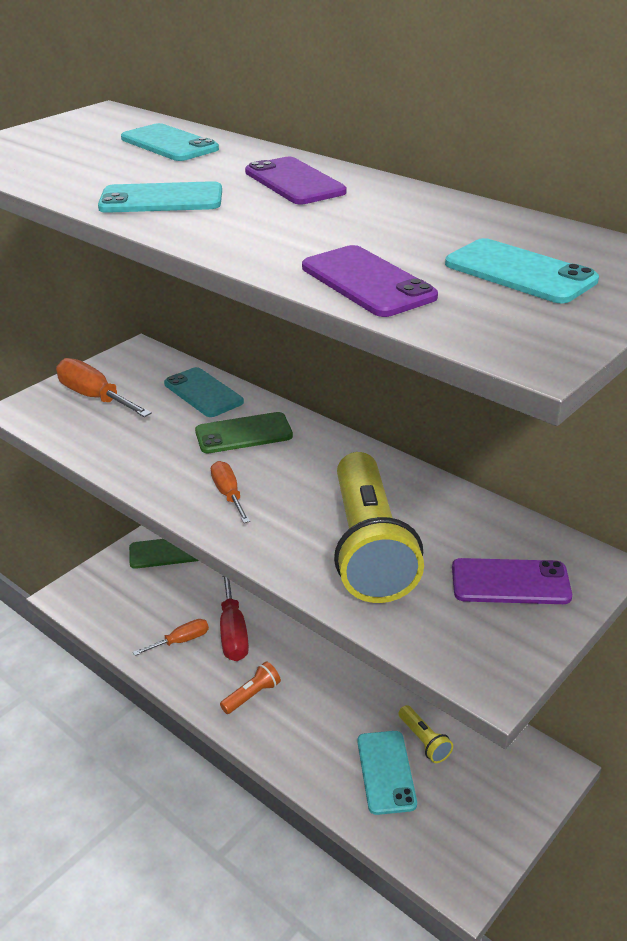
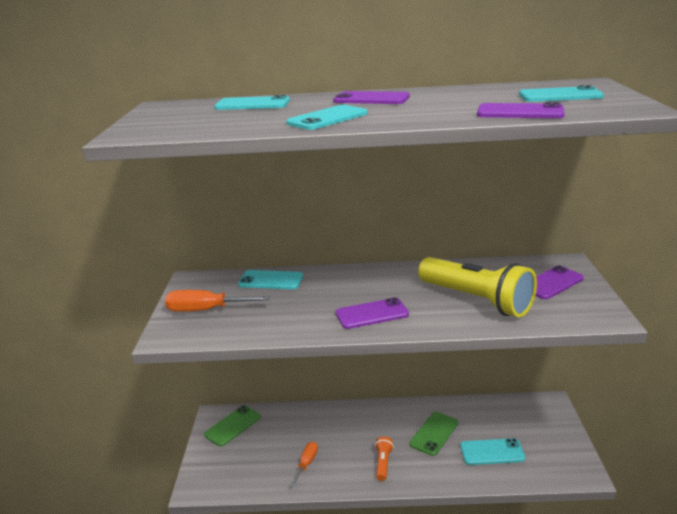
camera: 40 degrees left, 10 degrees down
green phone [195,412,293,453] -> green phone moved to [409,412,458,456]
orange screwdriver [211,461,250,523] -> purple phone [336,297,409,329]
red screwdriver [220,575,249,661] -> none
turquoise phone [357,731,417,815] -> turquoise phone turned 45 degrees counterclockwise [460,438,525,465]
yellow flashlight [399,705,453,763] -> none

